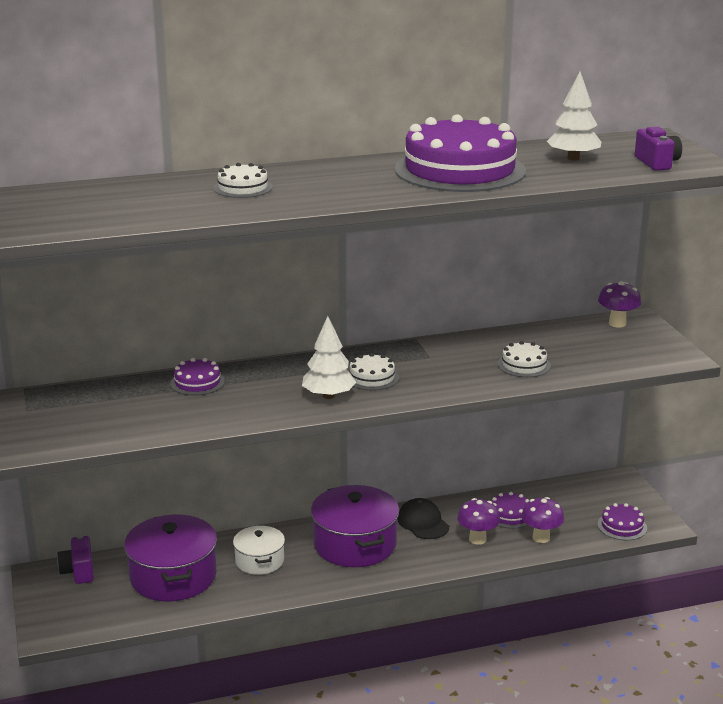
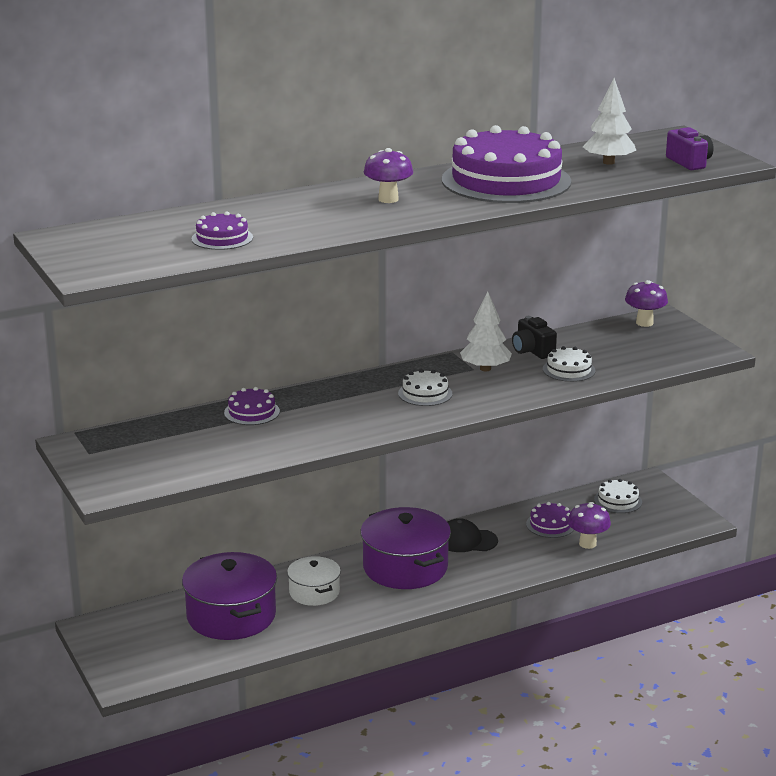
camera: 10 degrees left, 0 degrees up
purple camera [57,535,94,584] -> none
white cake [213,163,273,198] -> white cake moved to [594,479,642,513]
white tree [302,316,356,399] -> white tree moved to [460,292,512,372]
black cap [397,498,449,539] -> black cap turned 45 degrees counterclockwise [448,518,498,552]
purple mushroom [457,498,500,545] -> purple mushroom moved to [364,148,413,203]
purple cake [598,503,647,540] -> purple cake moved to [191,212,253,250]
none -> black camera [512,316,557,359]

